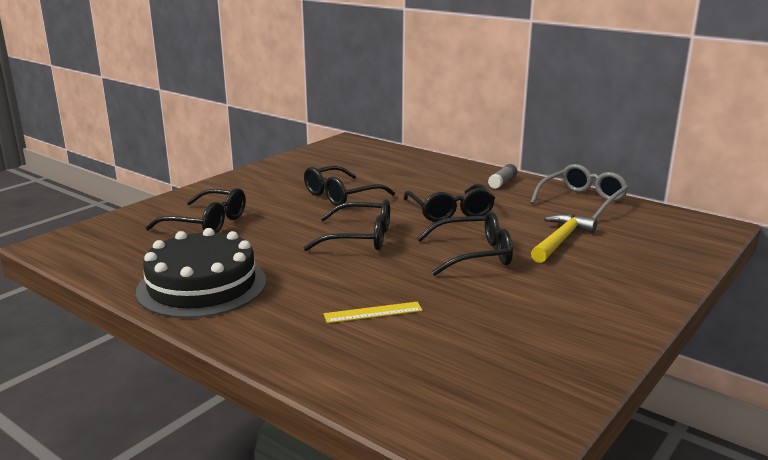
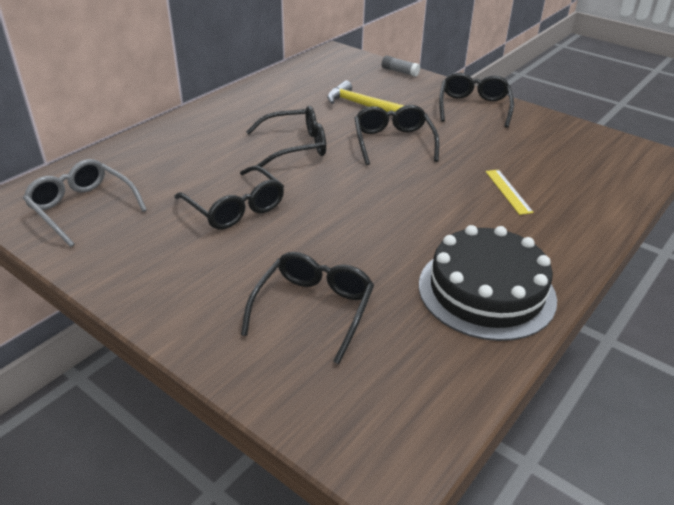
camera: 90 degrees left, 15 degrees up
black glasses [303,199,390,251] -> black glasses moved to [439,73,514,128]
grey glue stick [488,164,517,189] -> grey glue stick moved to [382,56,420,77]
grey glasses [530,164,629,219] -> grey glasses moved to [23,159,147,247]

